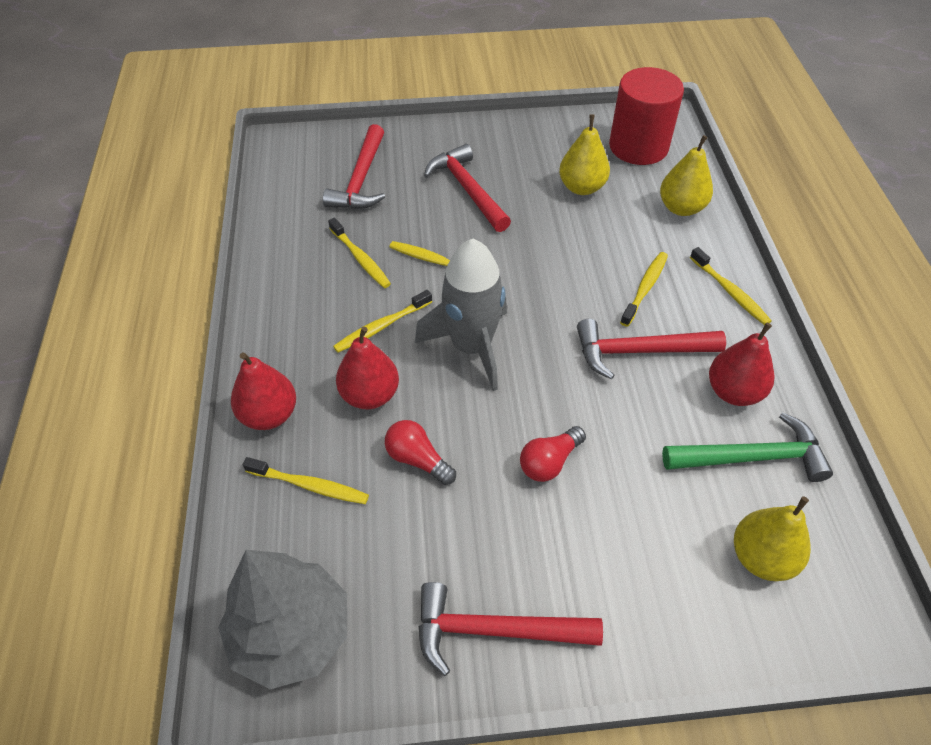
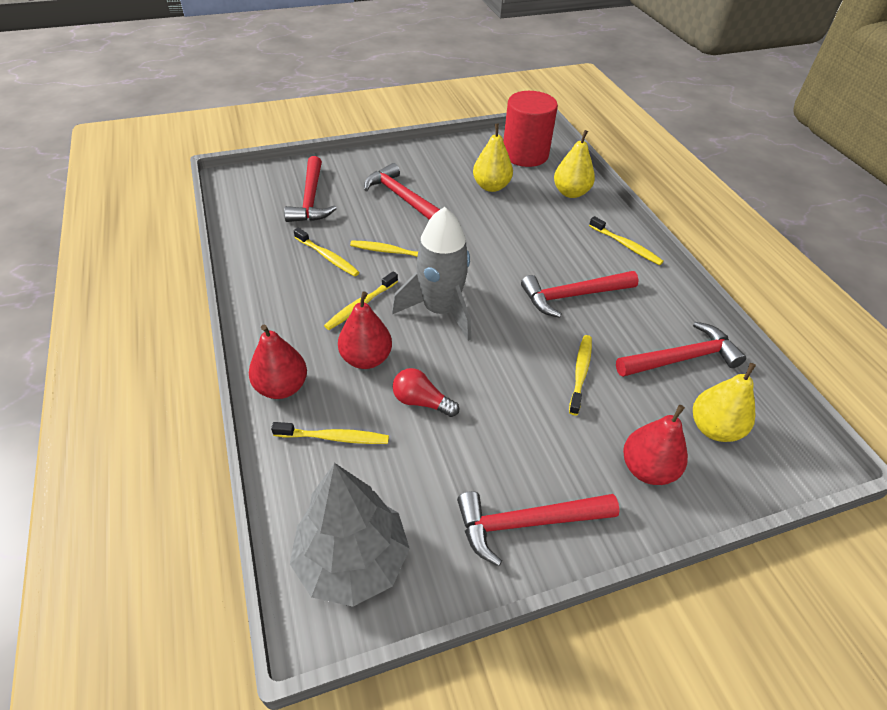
camera: 15 degrees left, 5 degrees down
red light bulb [520,426,586,482] -> none
yellow toothbrush [620,252,668,327] -> yellow toothbrush moved to [569,335,592,415]
green hammer [662,412,833,482] -> red hammer [616,322,746,377]
red pear [709,323,774,406] -> red pear moved to [623,405,688,485]

